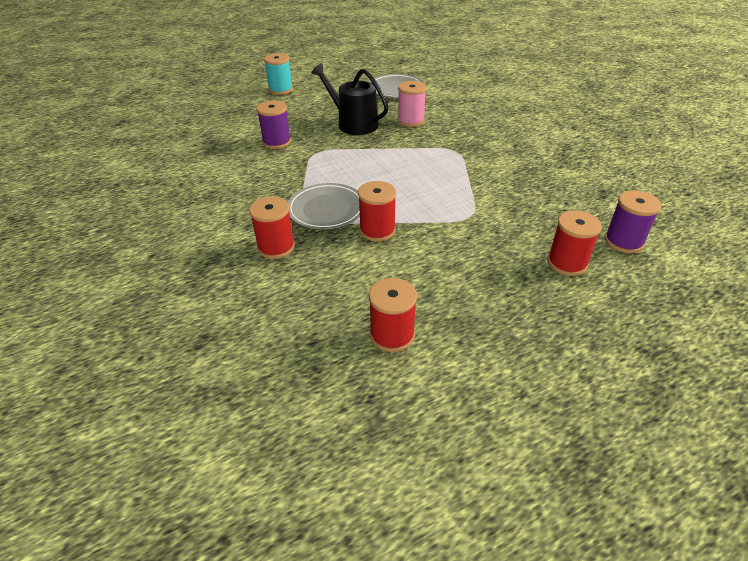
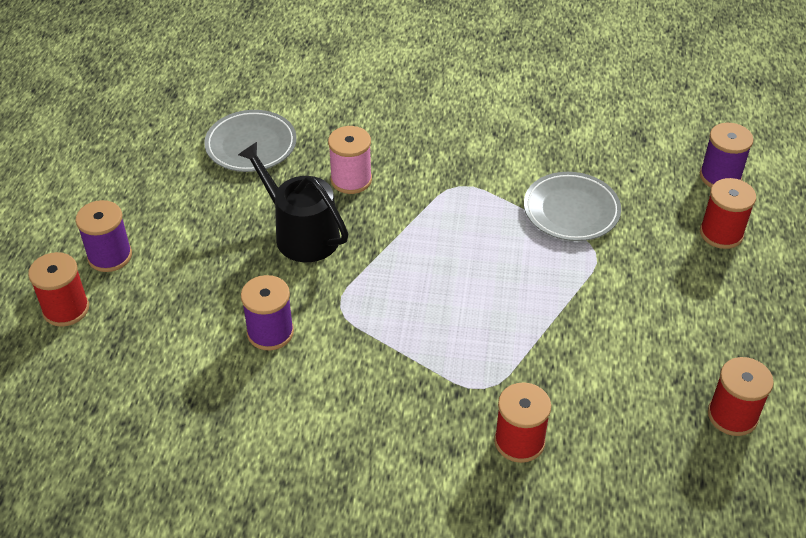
camera: 55 degrees left, 5 degrees up
turquoise spool [264,53,293,95] -> purple spool [76,200,132,272]
grey plate [288,183,360,230] -> grey plate moved to [524,172,621,241]
black watering can [311,63,389,135] -> black watering can turned 60 degrees clockwise [238,142,348,262]
red spool [358,181,396,241] -> red spool moved to [28,252,89,327]

